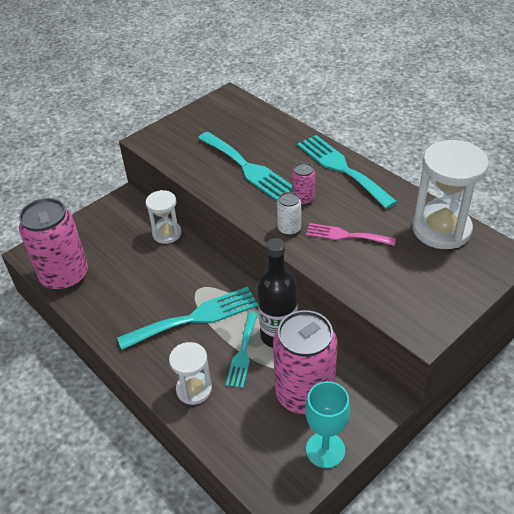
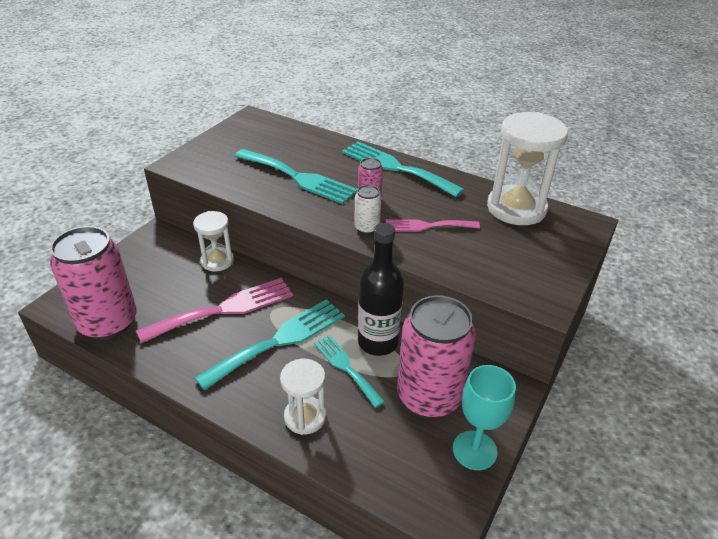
camera: 20 degrees left, 5 degrees down
turquoise fork [226,312,258,388] -> turquoise fork turned 150 degrees clockwise [314,335,385,408]
none -> pink fork [136,278,293,343]

